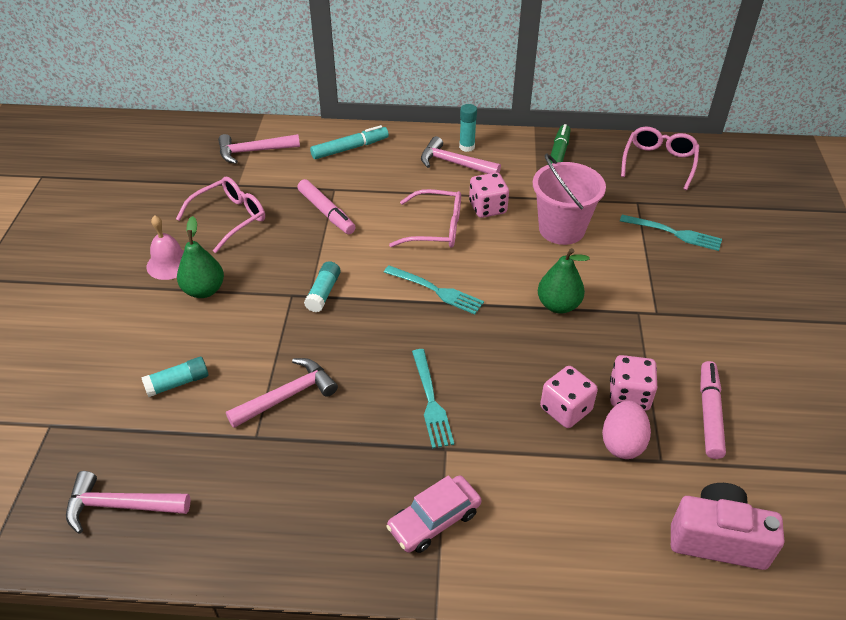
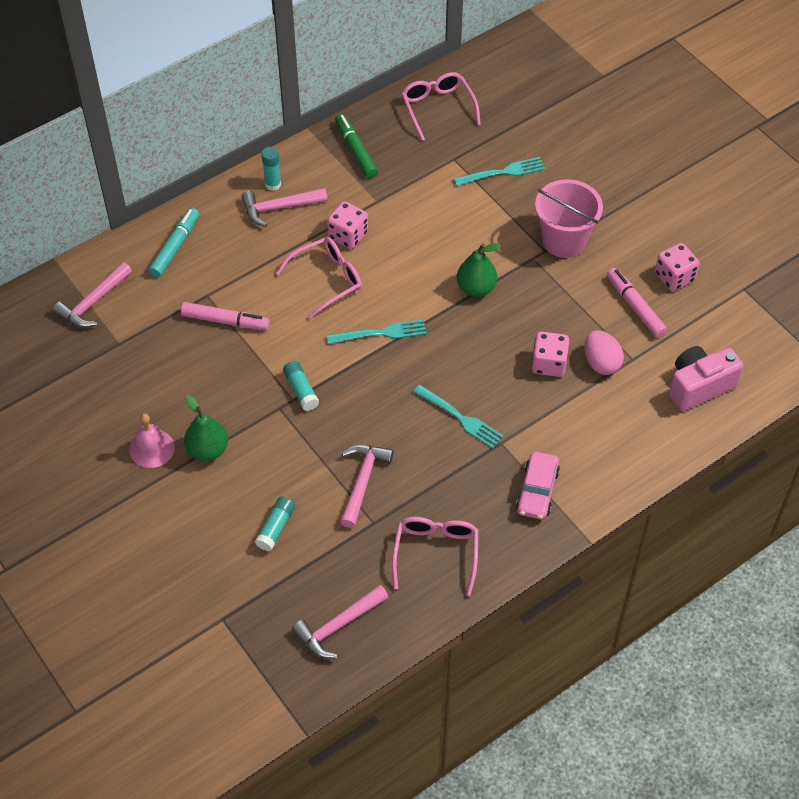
camera: 40 degrees left, 10 degrees up
pink glasses [176,177,265,253] -> pink glasses moved to [392,517,478,596]
pink bucket [533,153,606,245] -> pink bucket moved to [535,179,603,258]
pink dice [610,355,657,411] -> pink dice moved to [655,243,700,291]

